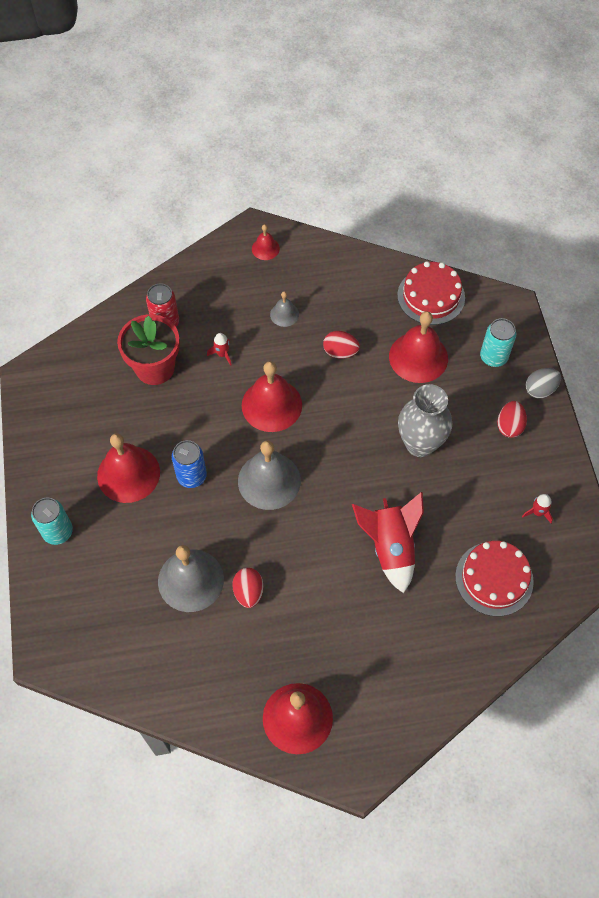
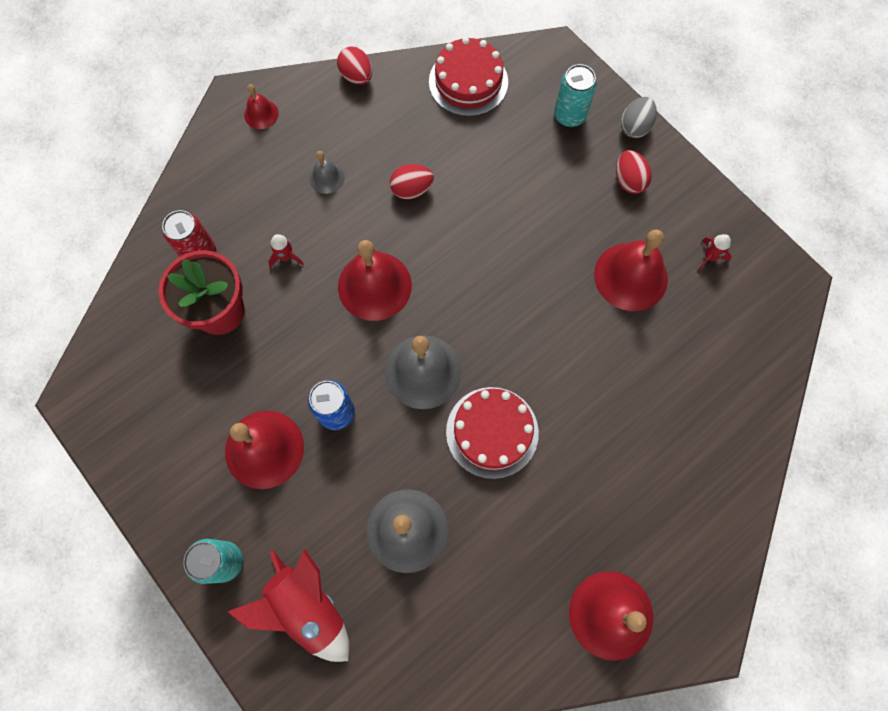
camera: 30 degrees left, 10 degrees up
red egg [232,568,264,608] -> red egg moved to [337,46,372,85]
red rocket [352,492,424,593] -> red rocket moved to [227,549,350,662]
red bell [389,311,448,383] -> red bell moved to [594,229,668,311]
grey vase [398,384,452,457] -> none
red cake [455,541,534,616] -> red cake moved to [446,387,539,479]

